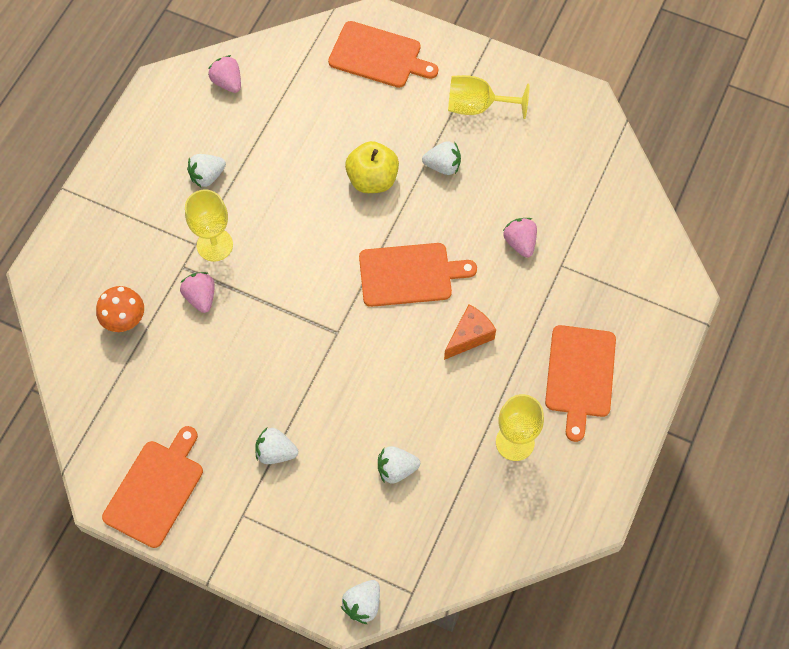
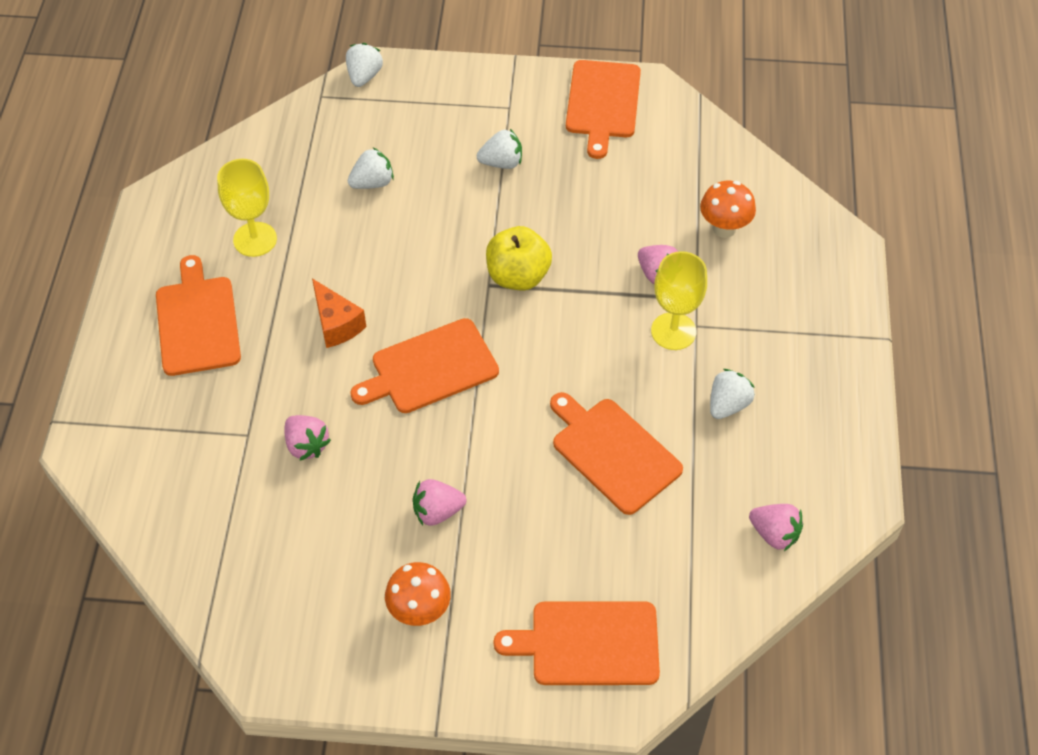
camera: 160 degrees right, 10 degrees down
yellow apple [345,141,399,193] -> yellow apple moved to [486,226,552,291]
white strawberry [422,141,461,175] -> pink strawberry [413,479,466,526]
orange cheese [444,304,496,360] -> orange cheese turned 60 degrees counterclockwise [312,278,366,348]
yellow goblet [448,75,529,119] -> orange mushroom [385,562,451,626]
none -> orange cutting board [550,392,683,515]

